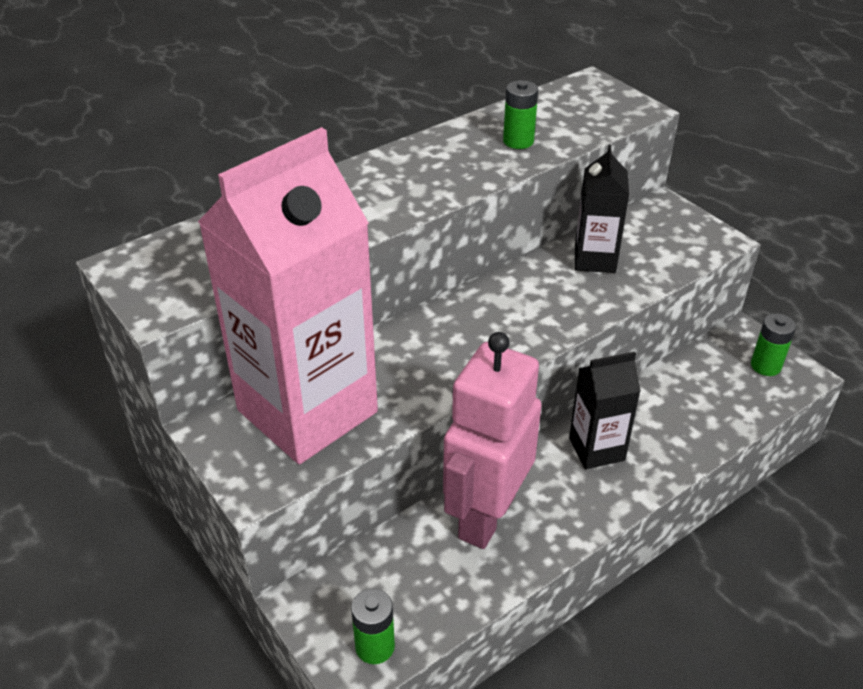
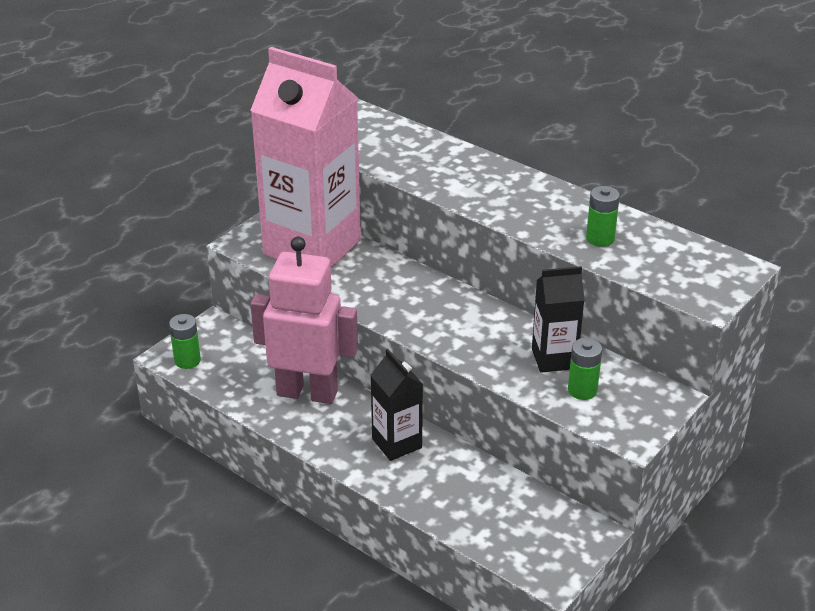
camera: 75 degrees right, 5 degrees down
green battery [751,313,796,376] -> green battery moved to [568,338,602,400]

